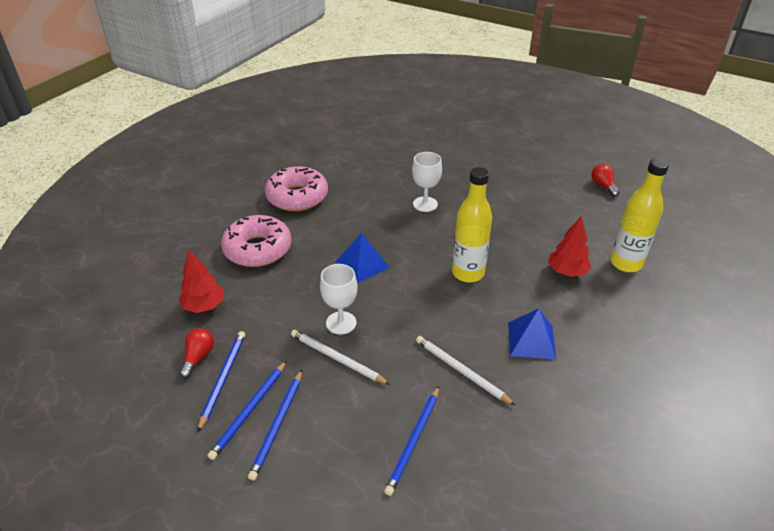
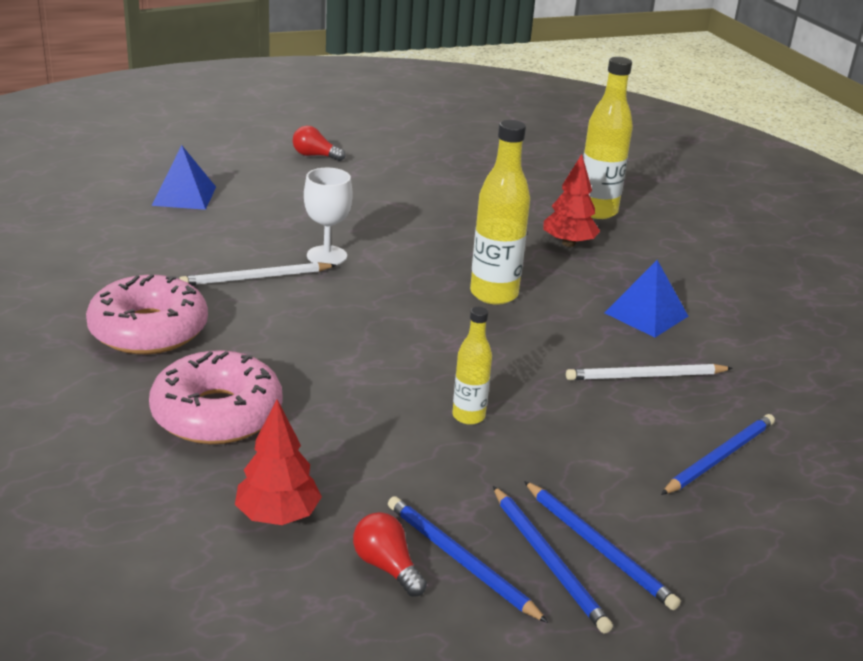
camera: 55 degrees left, 10 degrees down
white pencil [291,330,390,385] -> white pencil moved to [179,262,336,286]
white goblet [320,264,358,335] -> yellow bottle [452,307,492,425]
blue pyramid [335,233,390,283] -> blue pyramid moved to [152,145,216,210]
blue pencil [384,386,439,496] -> blue pencil turned 105 degrees counterclockwise [661,414,775,495]
red light bulb [591,164,620,197] -> red light bulb moved to [293,126,345,161]

